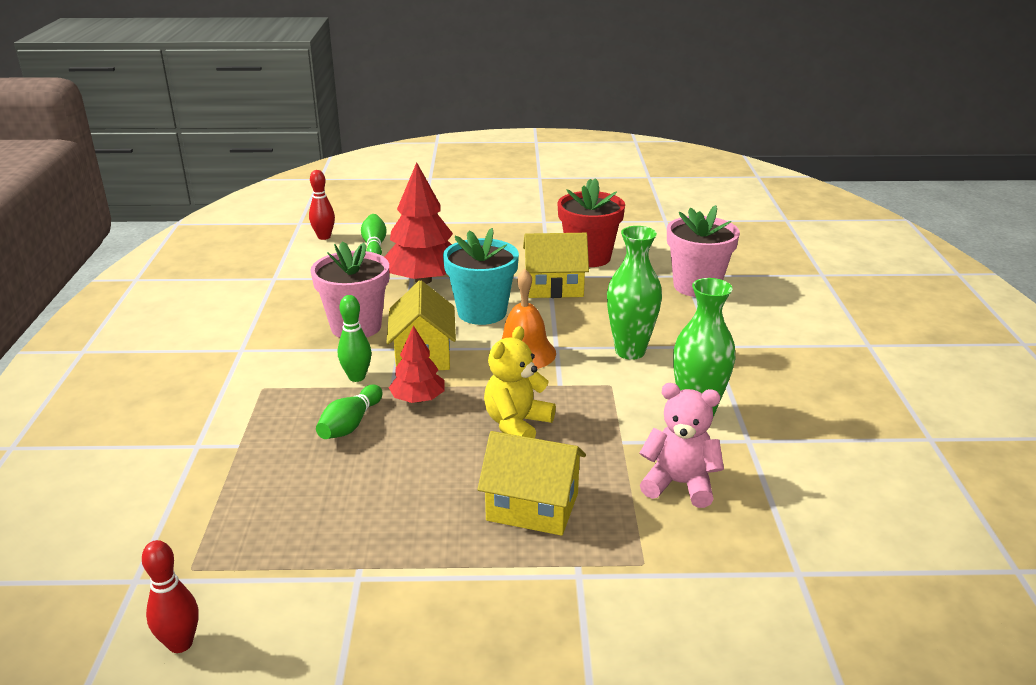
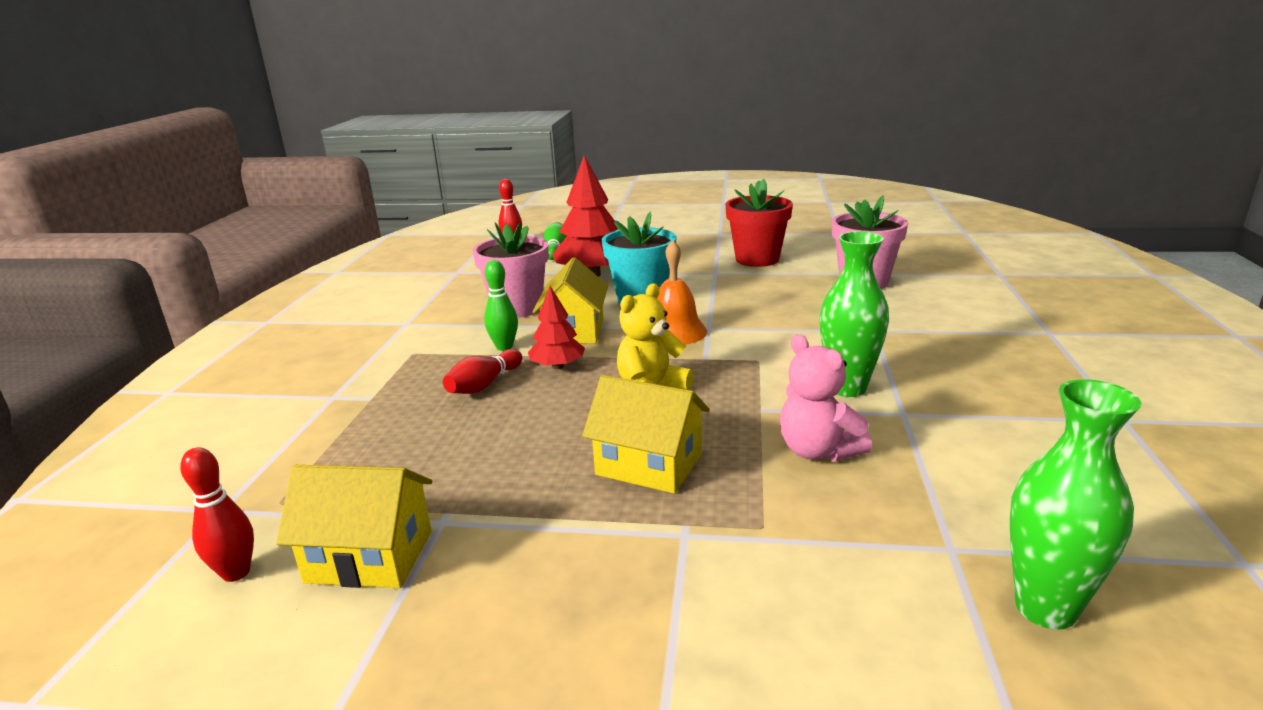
camera: 10 degrees right, 5 degrees down
green bowling pin [316,385,382,439] -> red bowling pin [443,349,522,394]
yellow house [523,233,589,298] -> yellow house moved to [276,465,432,588]
green vase [607,226,662,360] -> green vase moved to [1010,379,1141,630]
pink teddy bear [639,383,724,508] -> pink teddy bear turned 150 degrees counterclockwise [780,334,872,462]

